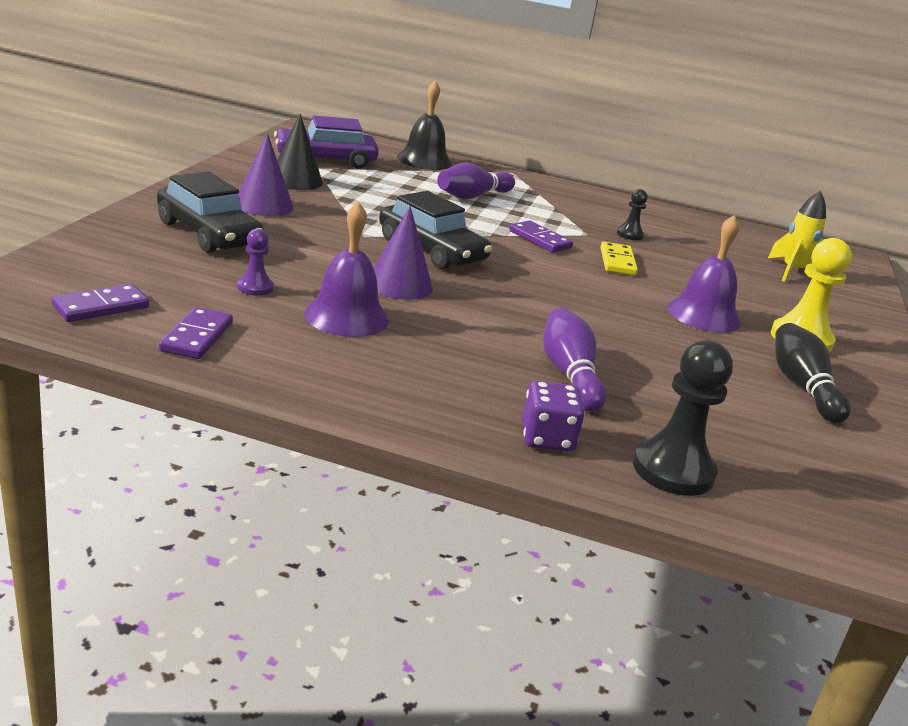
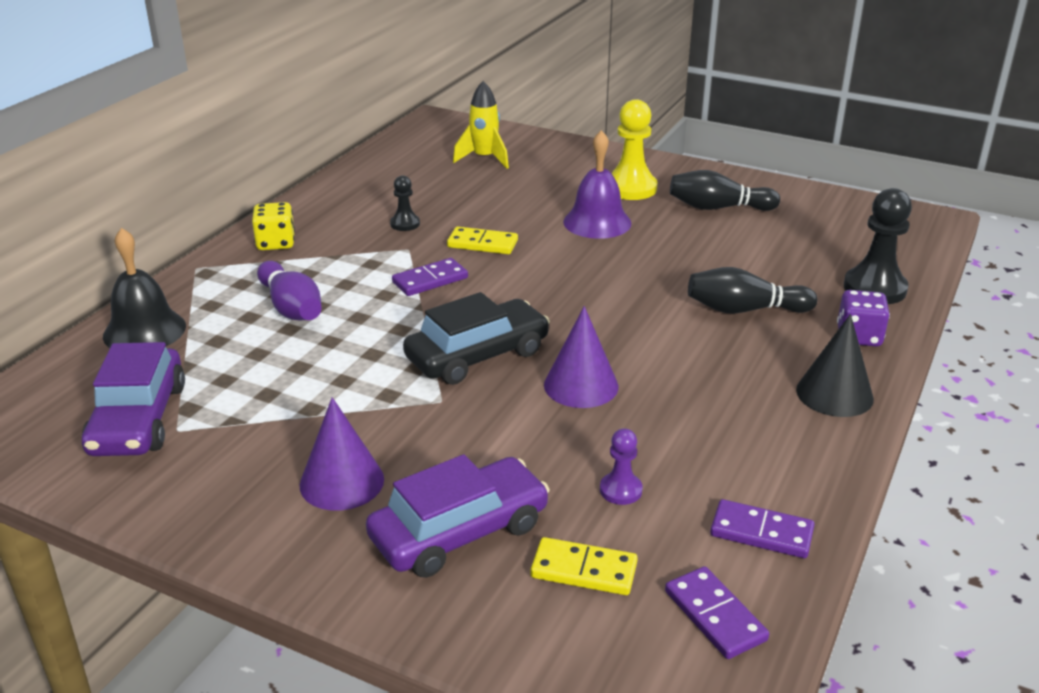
camera: 75 degrees left, 5 degrees up
black car [157,171,264,253] -> purple car [366,454,550,578]
black cone [277,114,323,190] -> black cone moved to [796,314,874,417]
purple bell [304,201,389,337] -> none
purple bowling pin [543,307,606,412] -> black bowling pin [688,267,818,314]
none -> yellow dice [252,202,295,250]
none -> yellow domino [530,537,638,595]

